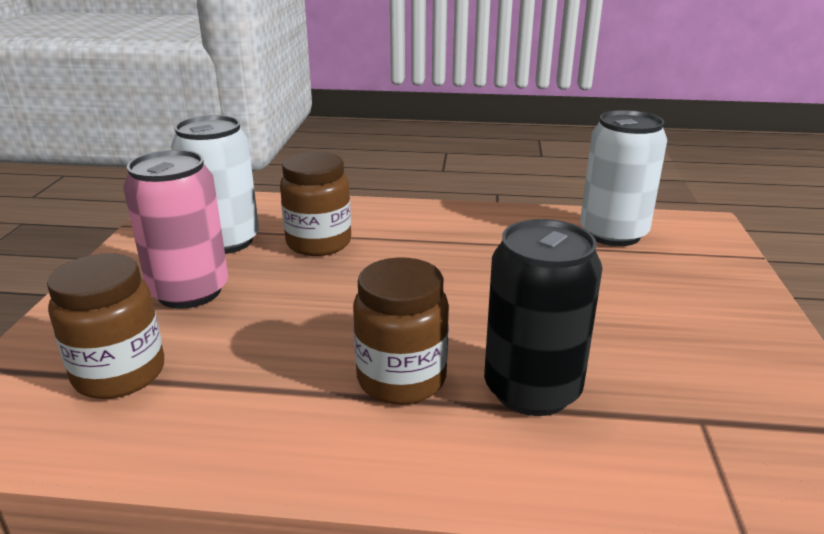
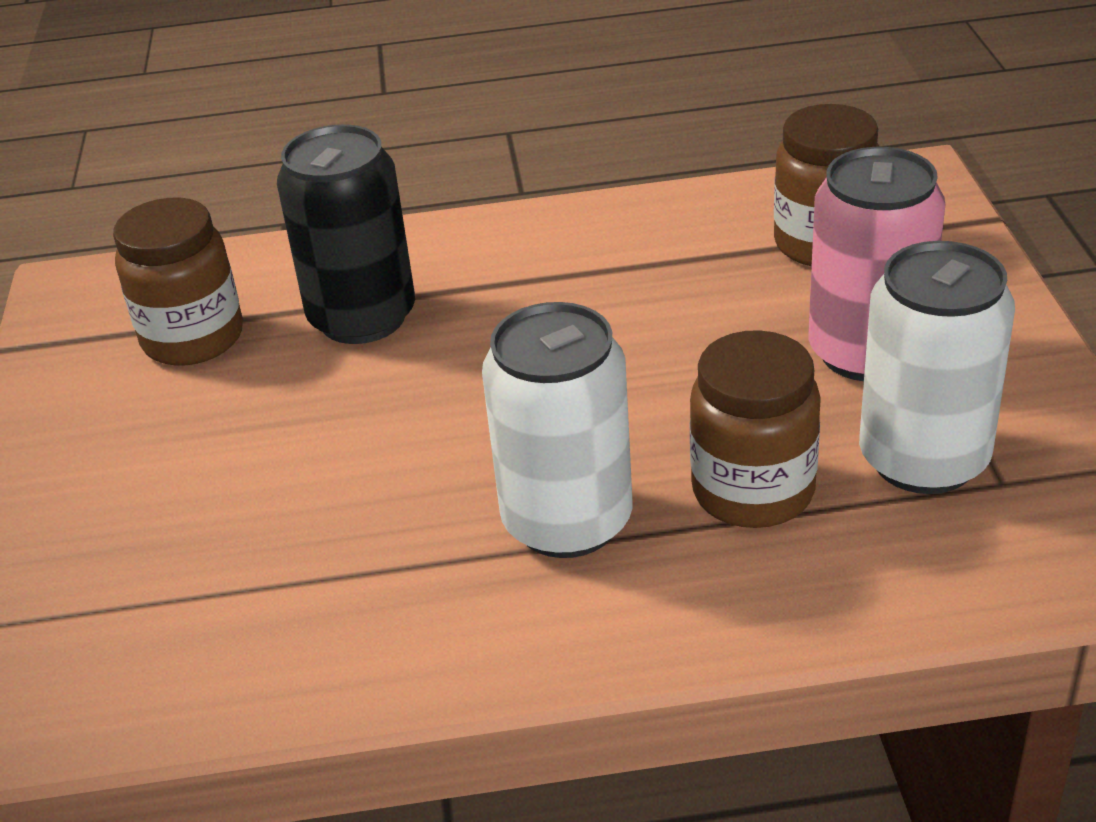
camera: 170 degrees right, 10 degrees up
brown jar [353,257,449,405] -> brown jar moved to [113,197,243,365]
white can [580,110,667,246] -> white can moved to [482,302,632,558]

